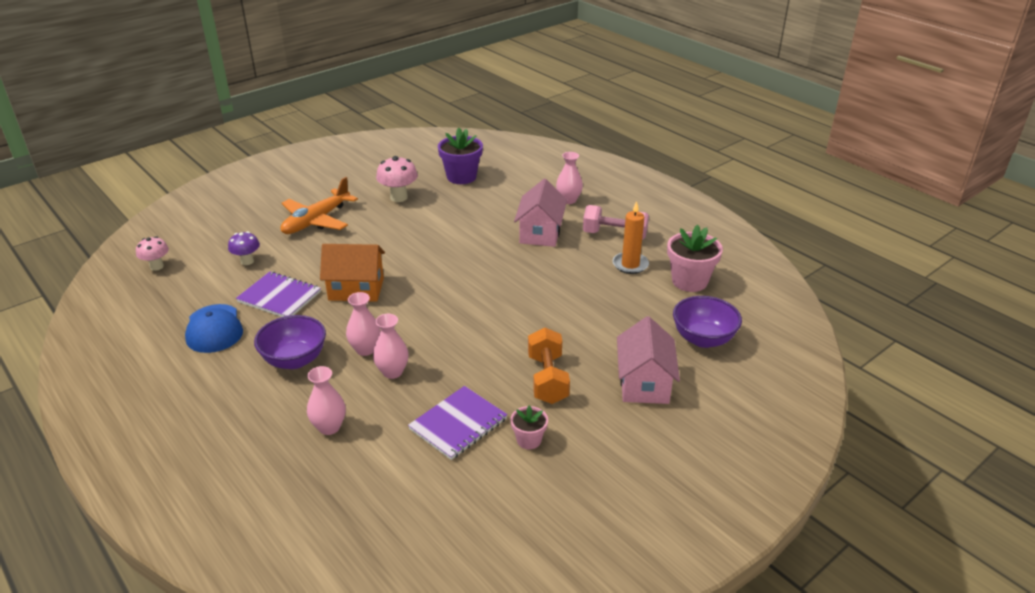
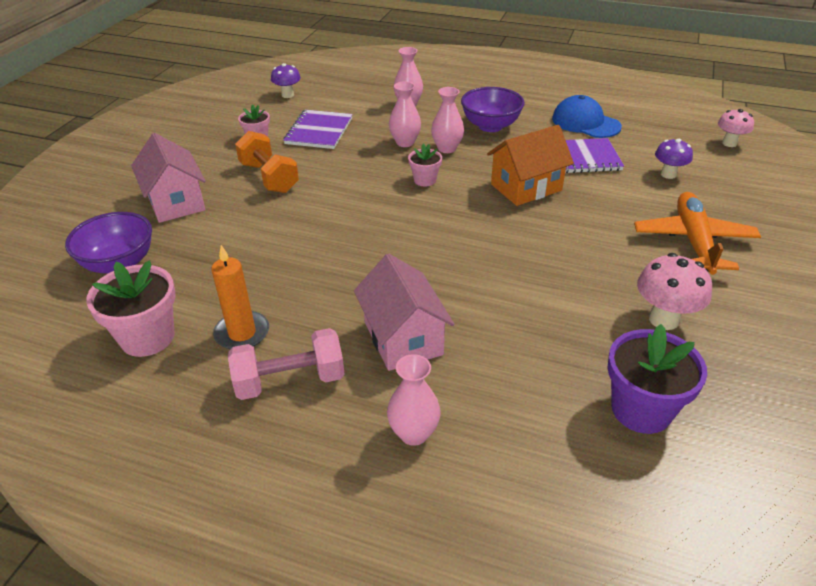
camera: 150 degrees right, 5 degrees up
none -> purple mushroom [271,63,301,98]
none -> pink flower pot [408,144,442,186]

